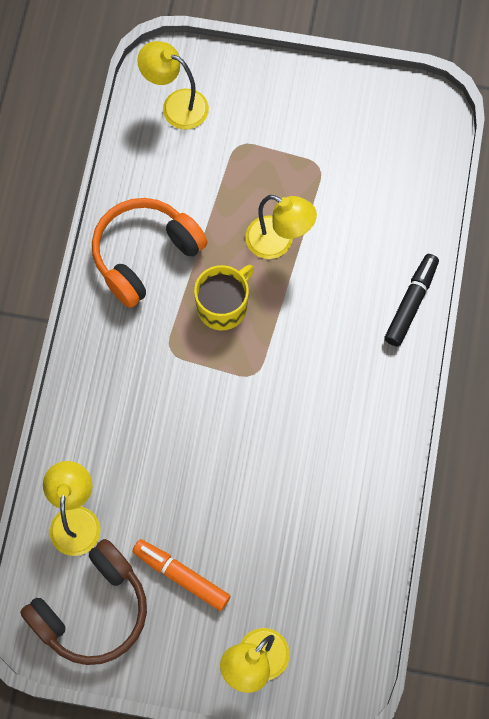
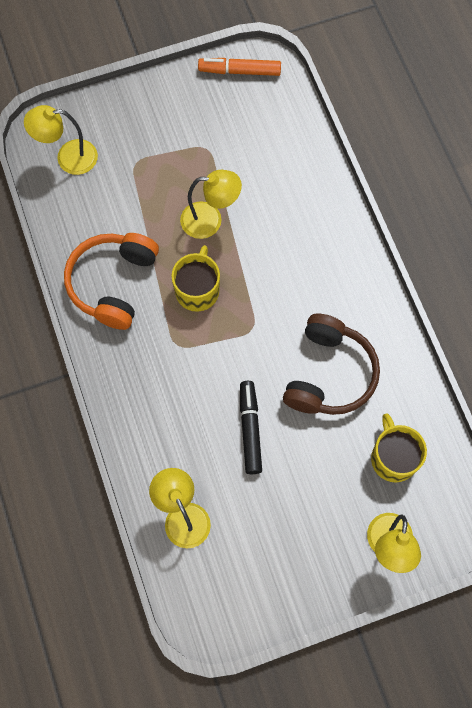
camera: 30 degrees left, 0 degrees up
brown headphones [20,539,147,665] -> brown headphones moved to [283,314,380,415]
orange marker [132,539,230,611] -> orange marker moved to [198,58,281,76]
black marker [384,254,439,346] -> black marker moved to [240,381,262,474]
none -> yellow mug [371,414,427,483]

